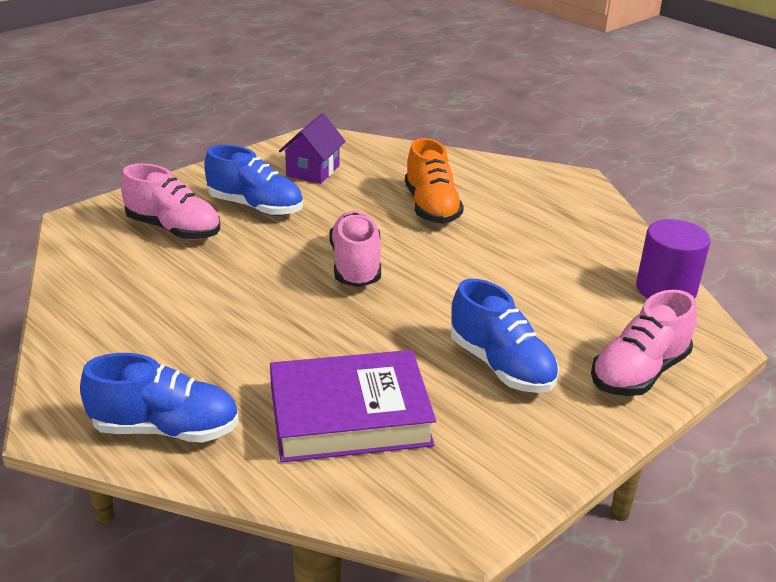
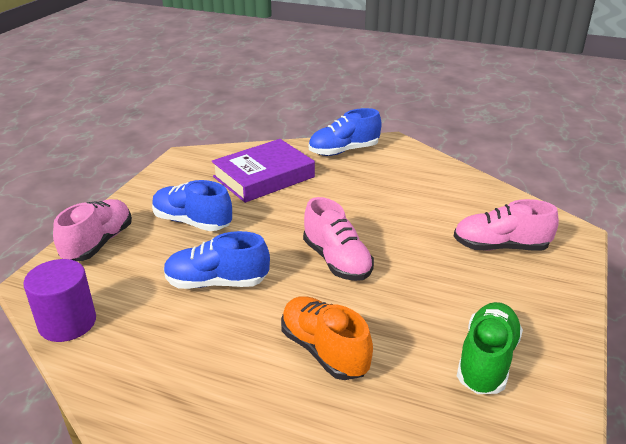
camera: 155 degrees right, 0 degrees up
blue shoe [204,145,303,216] -> blue shoe moved to [164,231,270,289]
purple house [279,113,346,184] -> green shoe [457,302,523,394]

